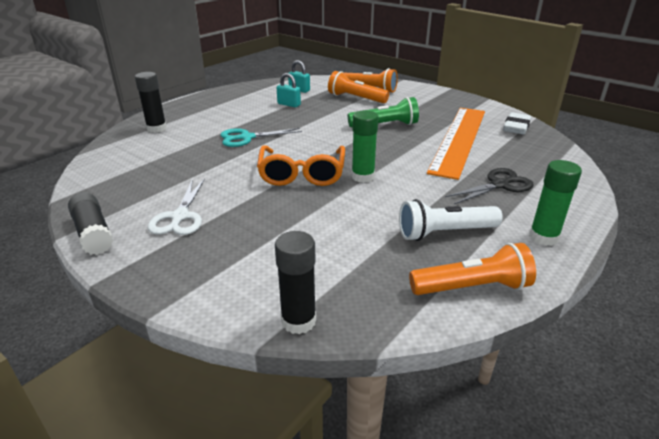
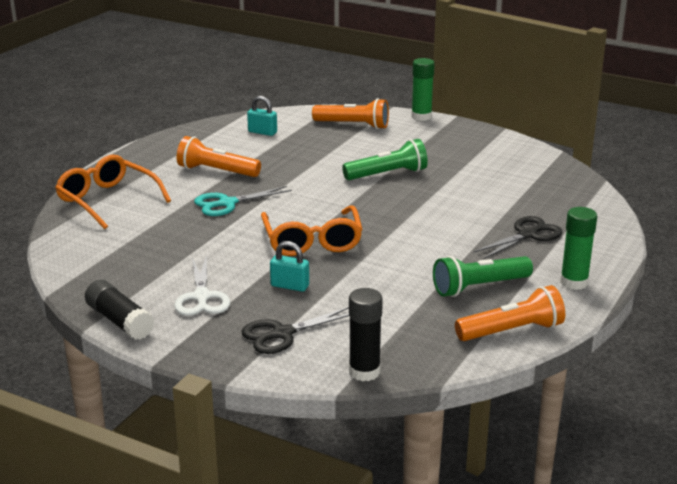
camera: 10 degrees left, 5 degrees down
black glue stick [135,72,167,133] -> orange glasses [55,155,171,229]
turquoise padlock [277,73,301,107] -> turquoise padlock moved to [270,241,309,292]
orange flashlight [328,71,389,103] -> orange flashlight moved to [177,136,261,177]
green glue stick [351,110,379,183] -> green glue stick moved to [411,58,435,121]
white flashlight [399,199,503,241] -> green flashlight [433,256,533,297]
orange ruler [427,108,485,180] -> none
white eraser [503,112,531,134] -> none
none -> black scissors [242,307,349,354]

